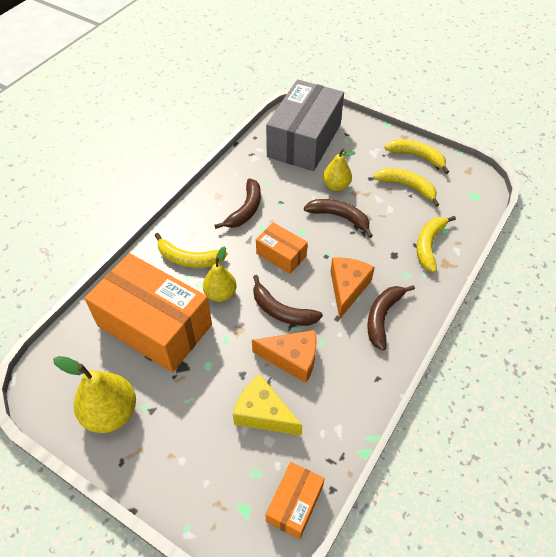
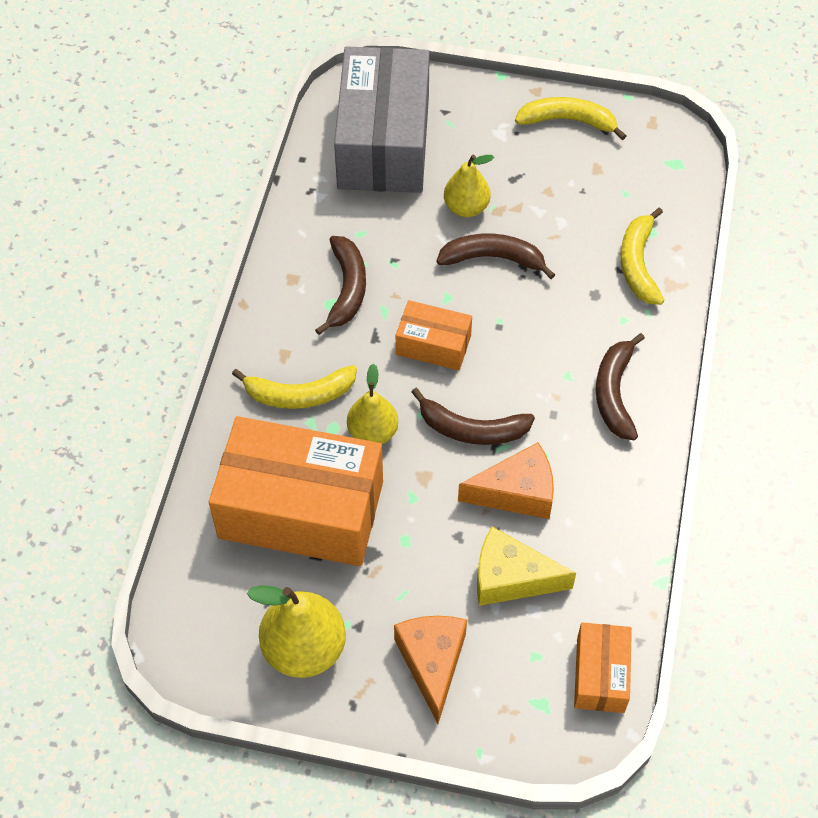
camera: 20 degrees left, 5 degrees up
orange cheese [330,257,375,320] -> orange cheese moved to [394,616,467,724]
yellow banana [373,168,439,207] -> none

